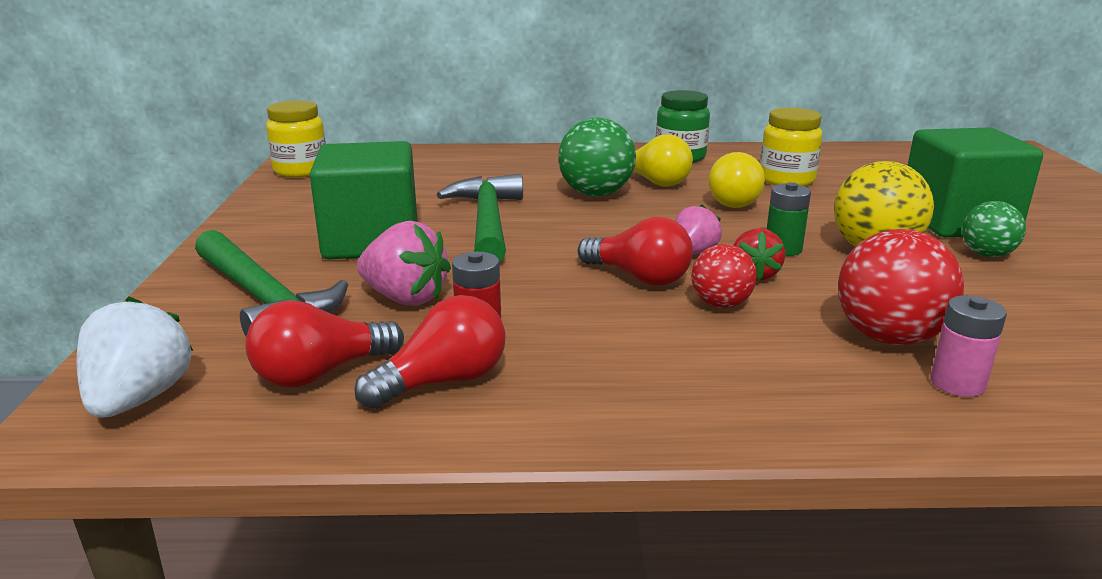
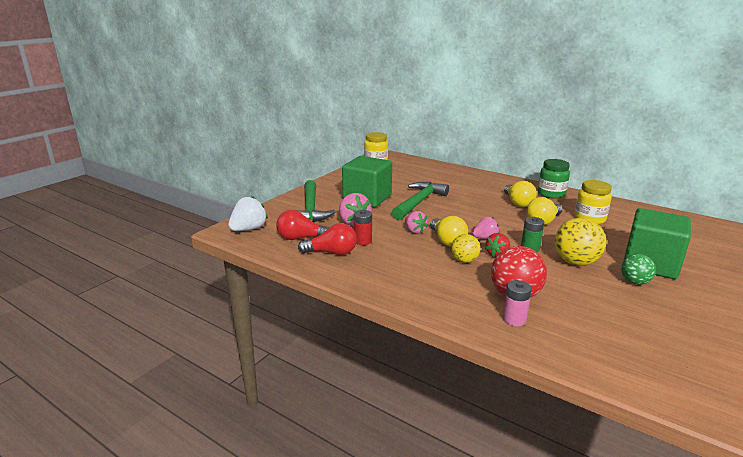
camera: 35 degrees right, 0 degrees up
green ball [558,118,636,197] -> none
red light bulb [577,217,693,286] -> yellow light bulb [430,216,468,247]
red ball [691,244,757,308] -> yellow ball [451,234,480,263]
none -> pink strawberry [405,211,428,234]

